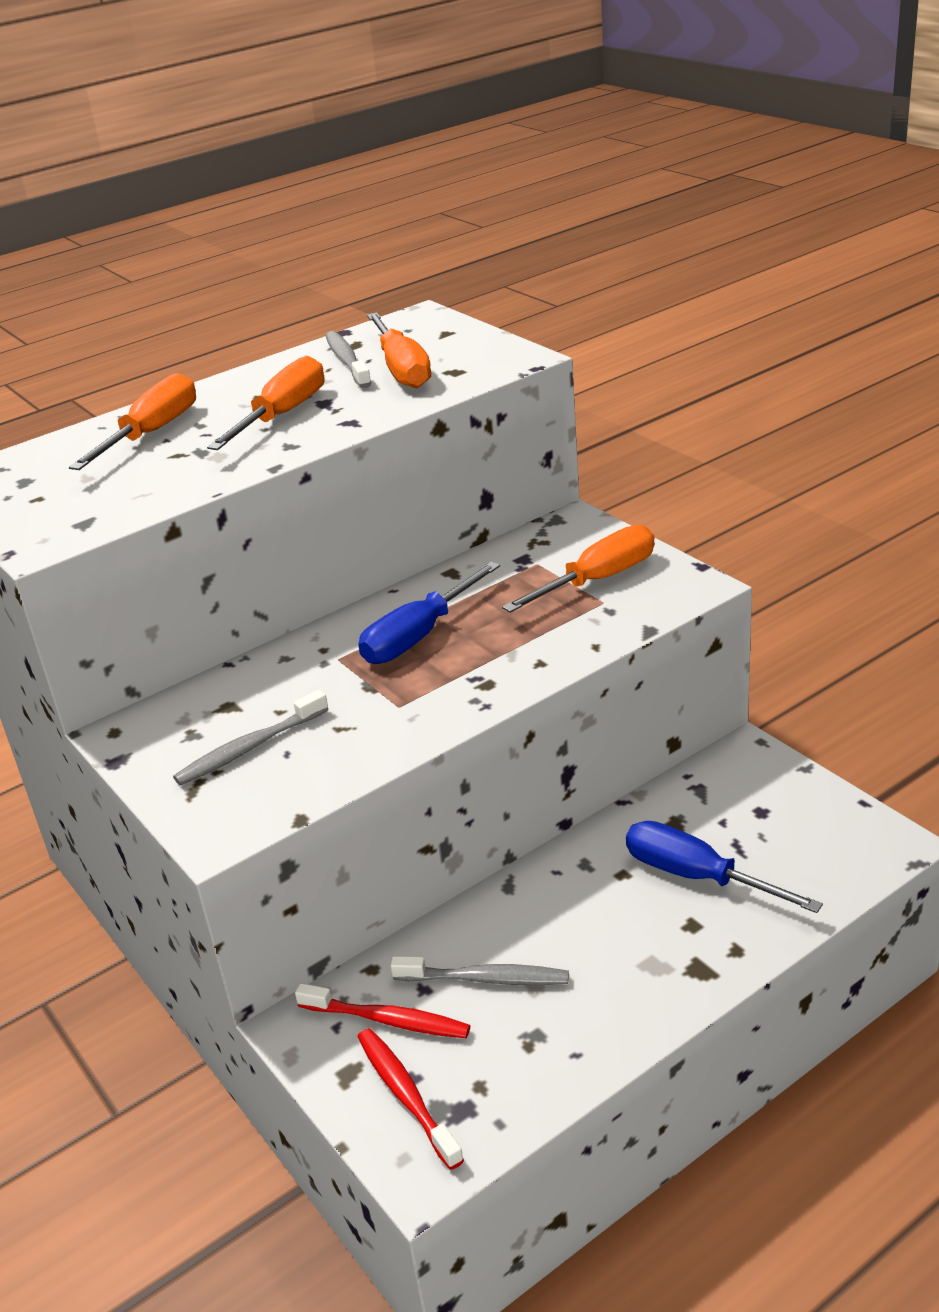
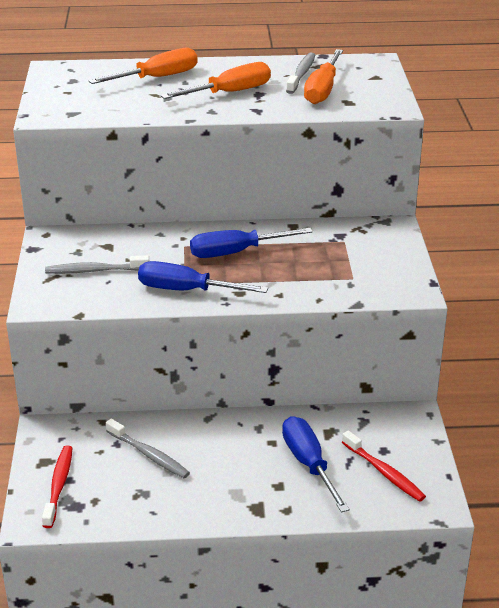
camera: 30 degrees right, 0 degrees up
red toothbrush [295,983,470,1038] -> red toothbrush moved to [342,430,426,502]
orange screwdriver [502,525,654,613] -> none
none -> blue screwdriver [138,261,268,293]

